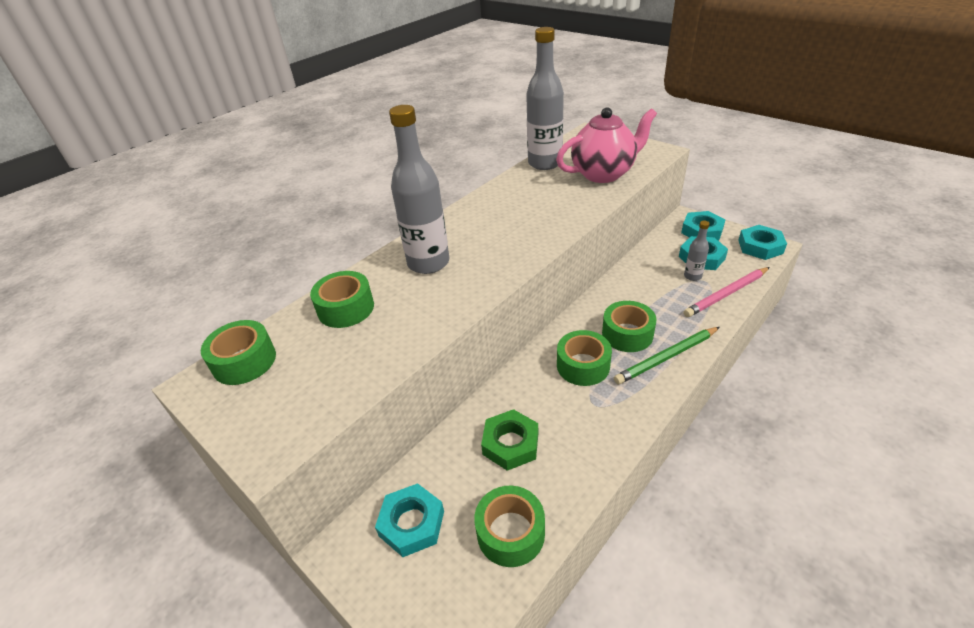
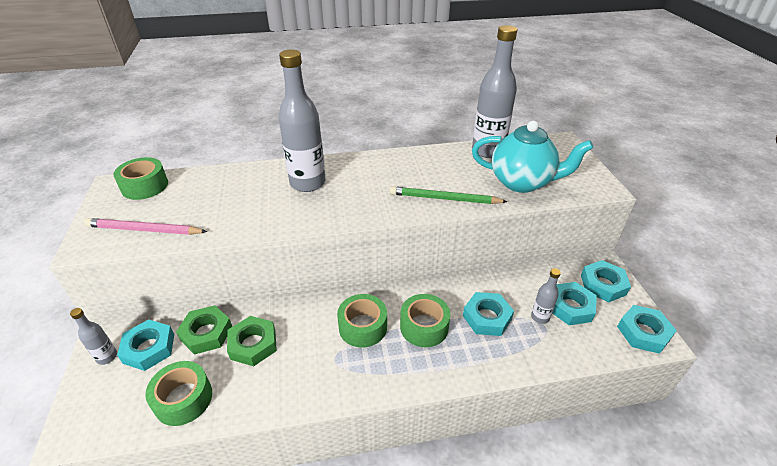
camera: 35 degrees right, 0 degrees up
green tape [310,271,374,328] -> none
pink teapot [556,107,657,183] -> turquoise teapot [472,121,593,193]
green pencil [614,327,720,384] -> green pencil moved to [390,186,508,204]
pink pencil [684,267,770,317] -> pink pencil moved to [84,218,207,235]
none -> grey bottle [70,308,117,365]
none -> green nut [176,305,232,355]
none -> turquoise nut [463,292,514,336]

